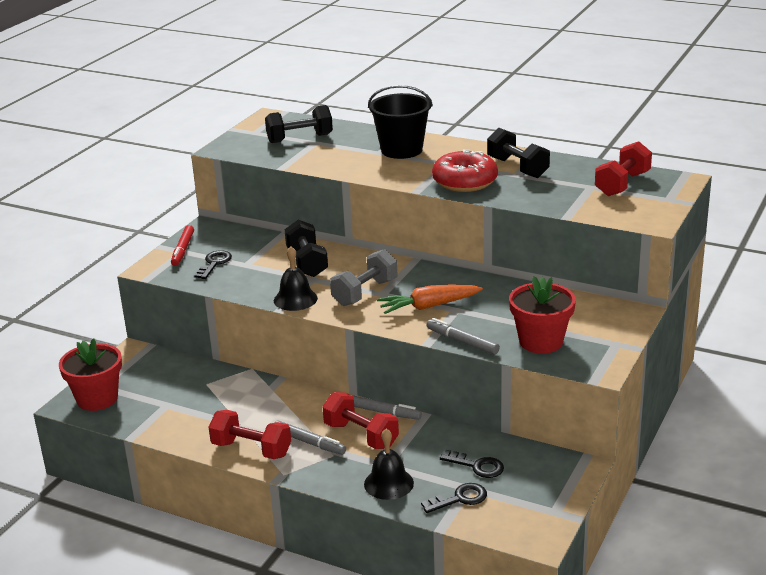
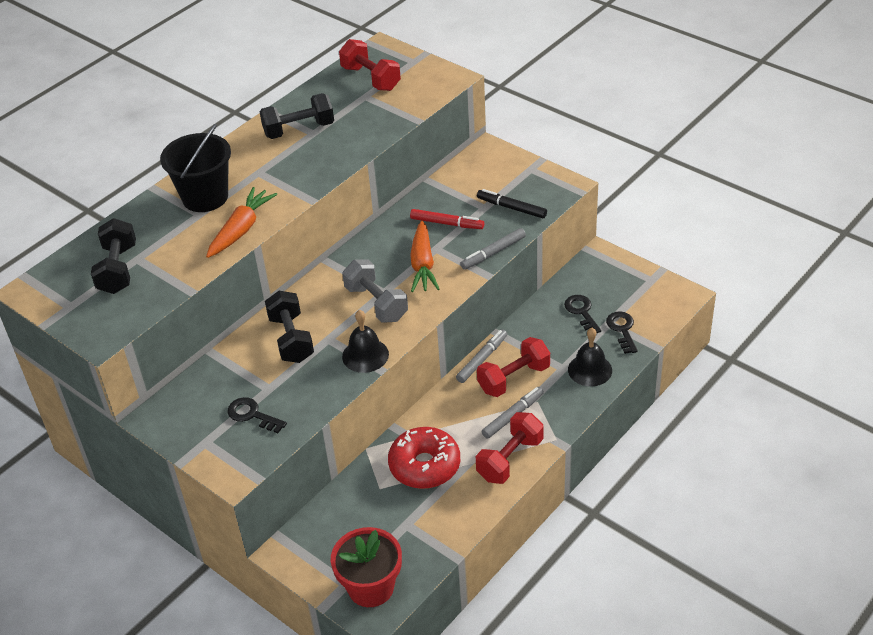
camera: 75 degrees left, 15 degrees up
red marker [171,225,194,266] -> red marker moved to [410,209,484,229]
black dumbbell [285,220,328,277] -> black dumbbell turned 75 degrees clockwise [265,291,314,363]
red donut [432,149,498,192] -> red donut moved to [388,427,460,489]
black key [440,450,504,478] -> black key turned 60 degrees counterclockwise [564,295,601,333]
red flower pot [509,276,576,353] -> black marker [477,189,547,218]
none -> orange carrot [206,187,277,258]

